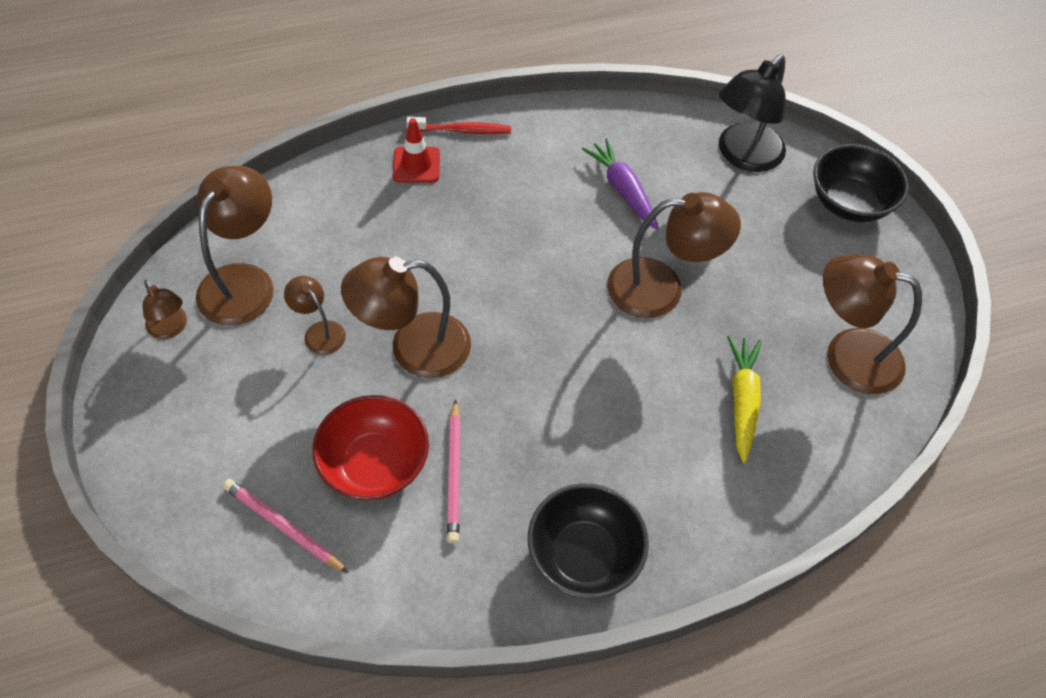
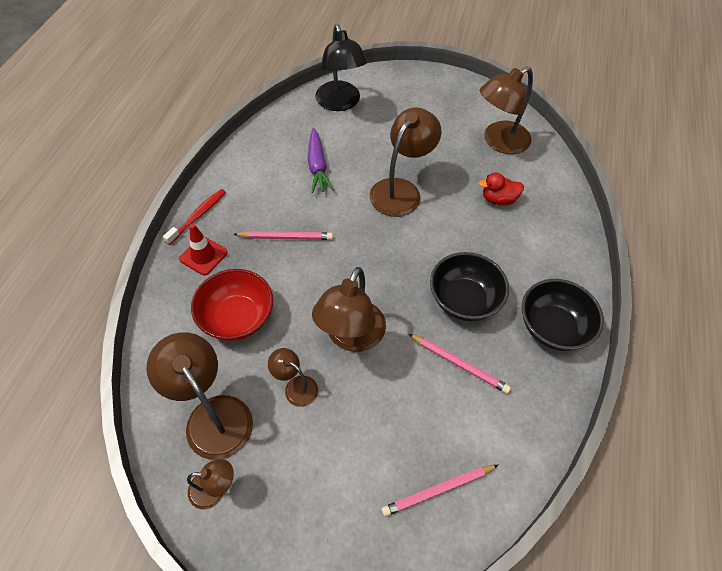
camera: 55 degrees left, 0 degrees up
brown lamp [284,276,346,355] -> brown lamp turned 45 degrees clockwise [268,348,318,407]
red bowl [312,395,429,501] -> red bowl moved to [191,269,273,341]
purple carrot [582,139,659,230] -> purple carrot turned 105 degrees counterclockwise [308,128,334,193]
yellow carrot [727,336,762,463] -> red duck [479,172,524,205]
black bowl [813,144,909,222] -> black bowl moved to [430,252,509,321]
none -> pink pencil [233,231,333,240]

